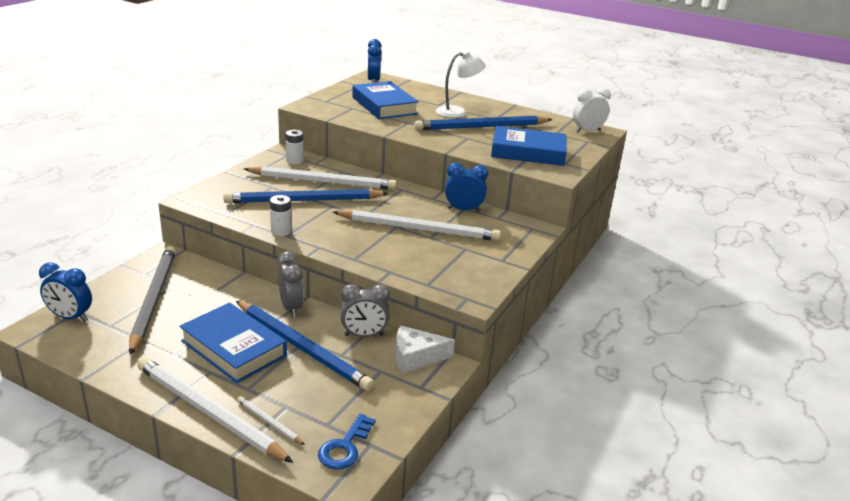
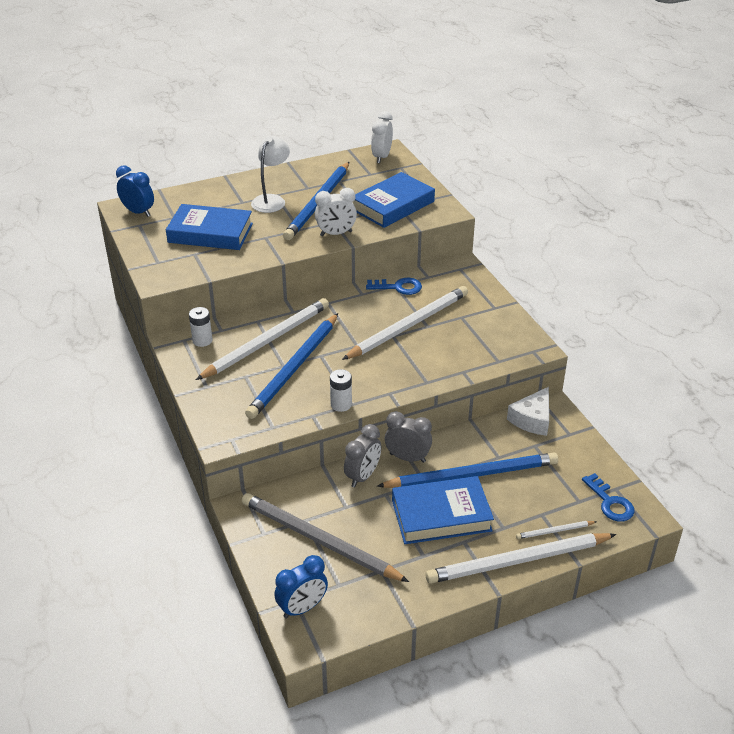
camera: 50 degrees left, 10 degrees up
grey clock [340,284,390,337] -> grey clock moved to [344,424,381,487]
blue clock [445,163,488,212] -> blue key [366,278,422,295]
none -> white clock [315,188,357,236]

